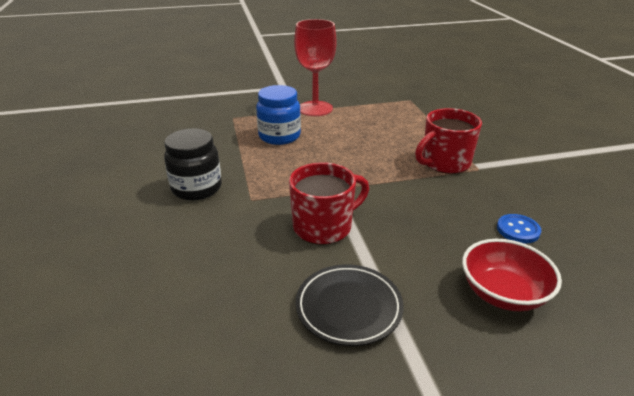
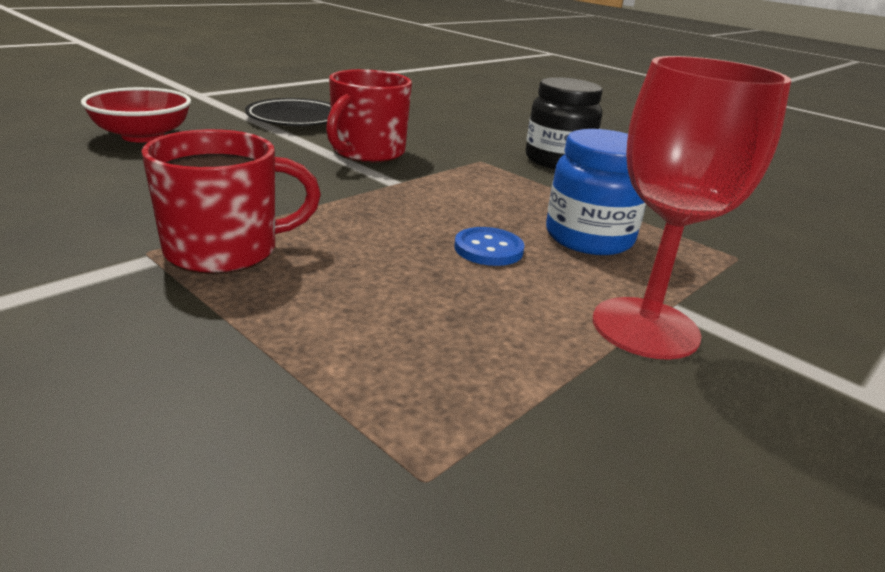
camera: 145 degrees right, 5 degrees down
red mug [415,108,482,174] -> red mug turned 45 degrees clockwise [141,129,321,274]
blue button [497,214,541,243] -> blue button moved to [454,227,525,266]

